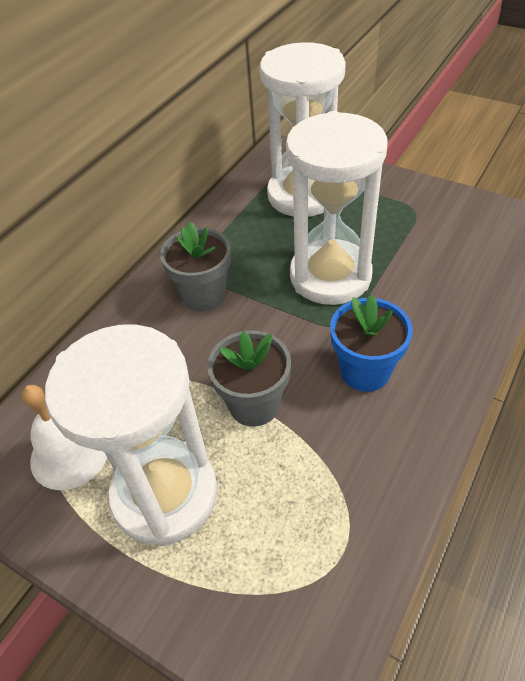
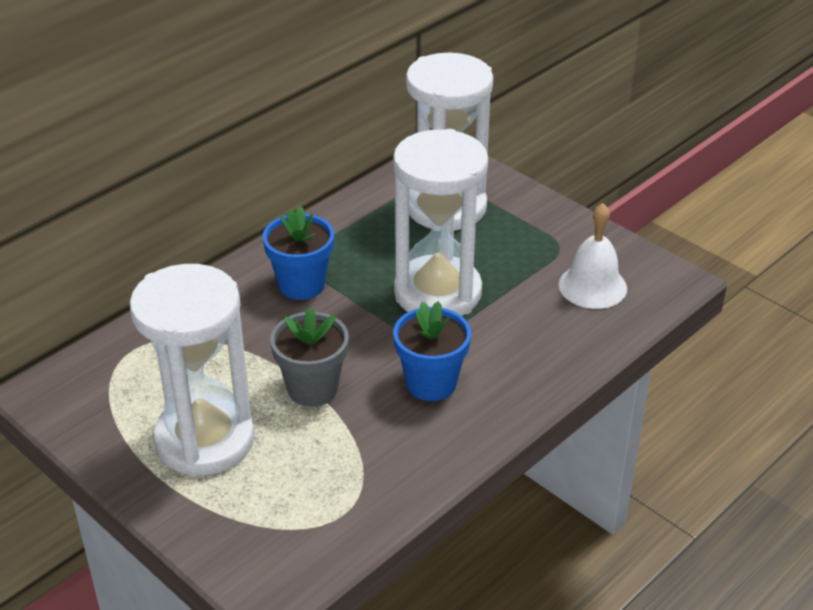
camera: 10 degrees right, 10 degrees down
white bell [22,385,107,490] -> white bell moved to [559,203,627,309]
grey flower pot [160,222,231,311] -> blue flower pot [263,206,334,300]

